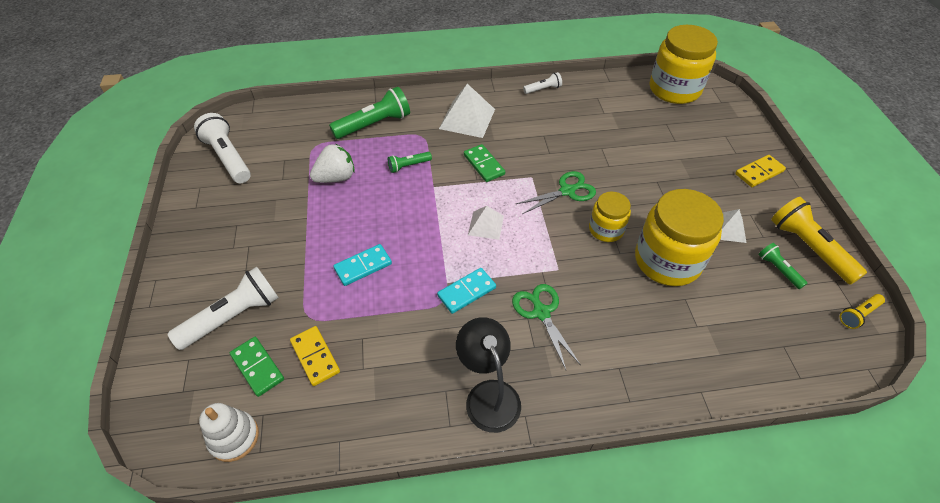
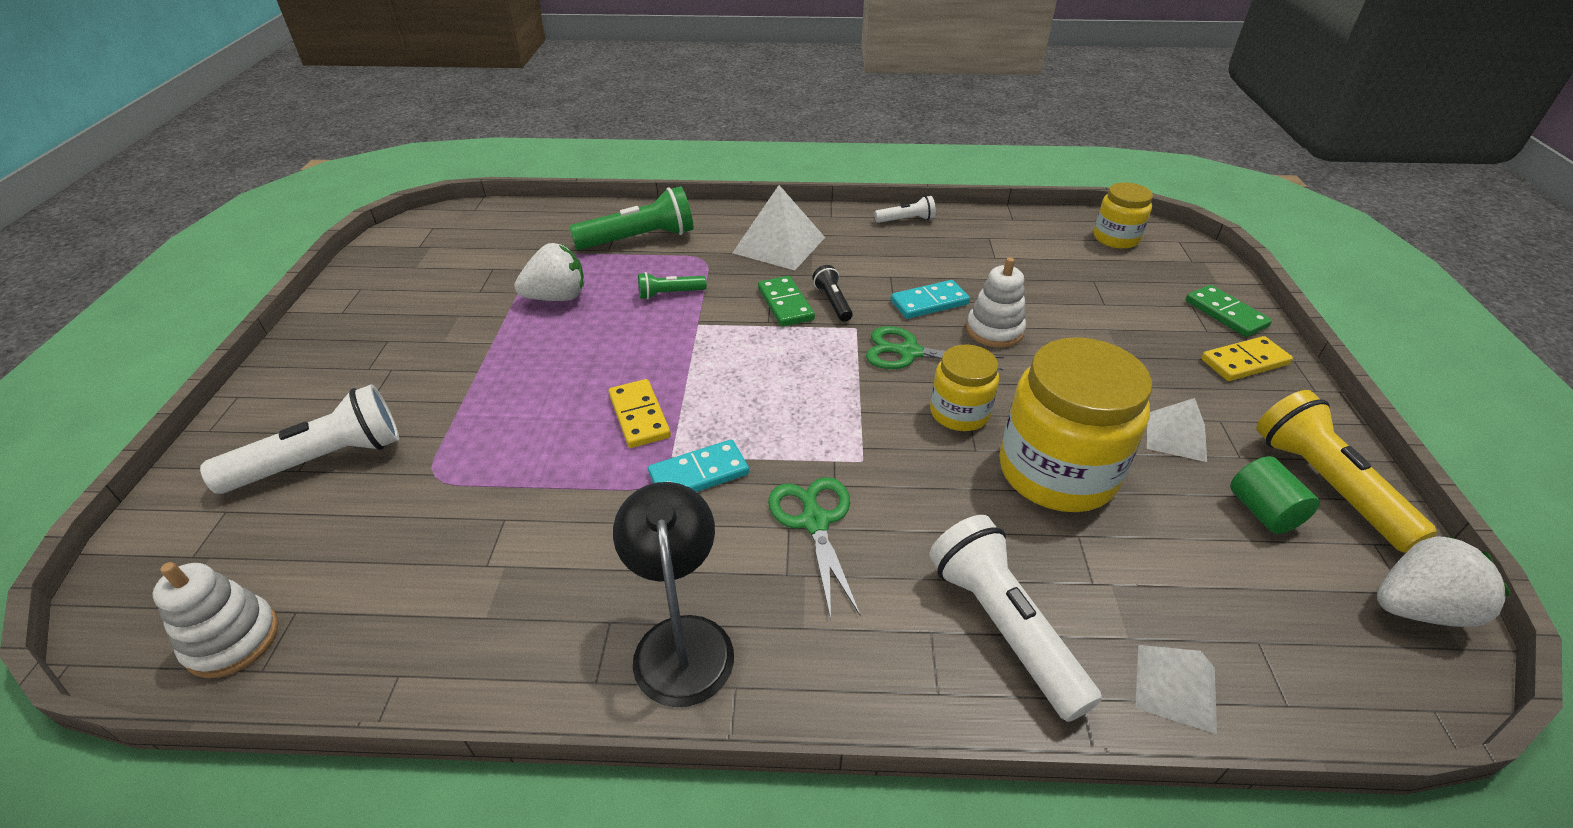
camera: 10 degrees right, 10 degrees down
white flashlight [194,113,251,183] -> white flashlight moved to [929,515,1102,722]
green domino [230,337,284,397] -> green domino moved to [1186,285,1272,337]
yellow domino [290,326,340,386] -> yellow domino moved to [609,379,671,448]
turquoise domino [333,244,392,286] -> turquoise domino moved to [890,280,970,319]
white pyramid [468,206,504,240] -> white pyramid moved to [1135,645,1217,734]
green scissors [516,171,596,214] -> green scissors turned 150 degrees counterclockwise [866,326,1004,370]
yellow jar [650,25,718,104] -> yellow jar [1094,182,1153,249], size x0.55
green flashlight [758,243,807,289] -> green cylinder [1230,456,1320,534]
yellow flashlight [840,294,885,329] -> white strawberry [1377,536,1511,627]
none -> black flashlight [812,265,853,322]
none -> white stacking toy [966,257,1026,348]

